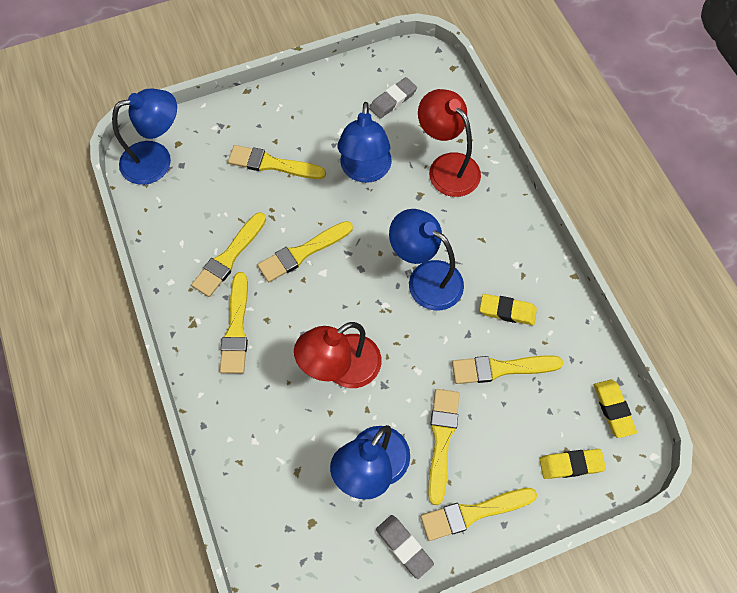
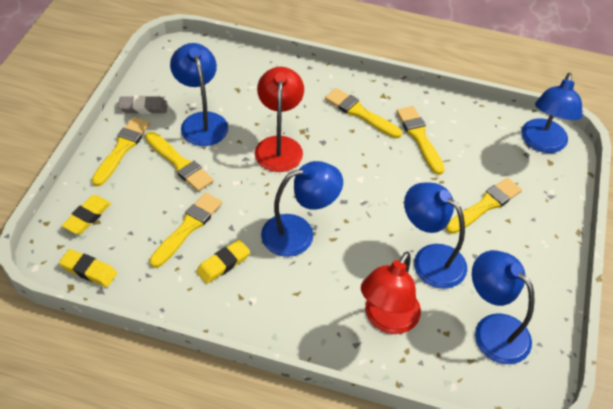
camera: 125 degrees right, 15 degrees down
yellow brush [258,221,353,282] -> none
grey eraser [369,77,417,119] -> blue lamp [472,250,534,364]
red lamp [418,89,481,197] -> red lamp turned 120 degrees clockwise [361,252,421,334]

